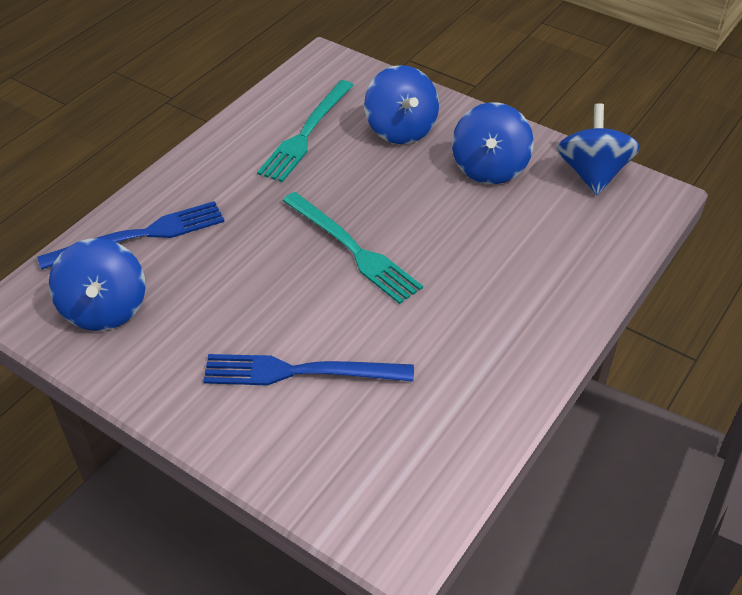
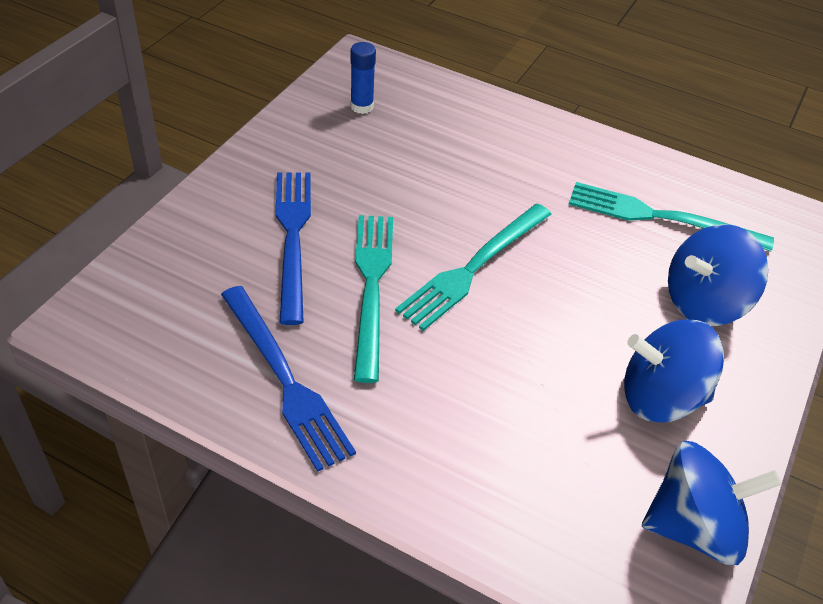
camera: 80 degrees right, 0 degrees up
blue fork [37,201,225,270] -> blue fork moved to [221,286,356,472]
blue spinning top [49,238,145,331] -> blue glue stick [350,42,376,114]
none -> turquoise fork [354,215,393,383]

